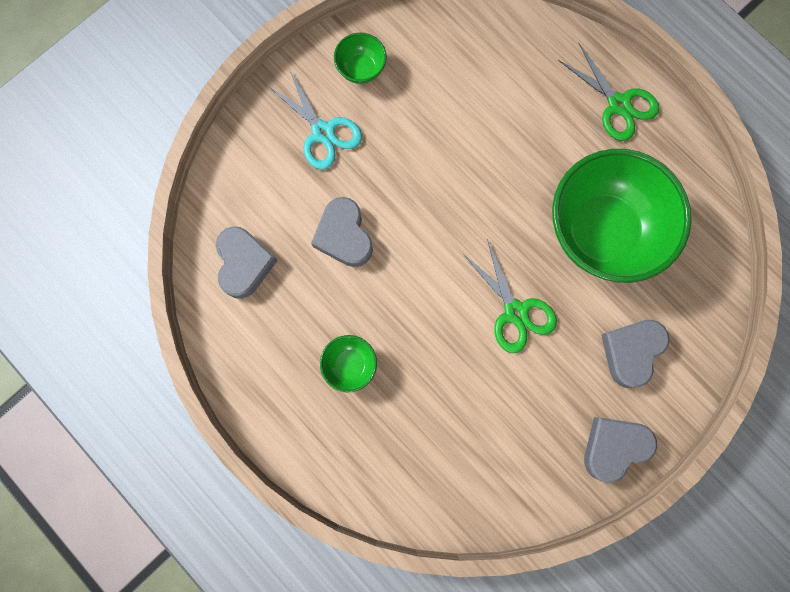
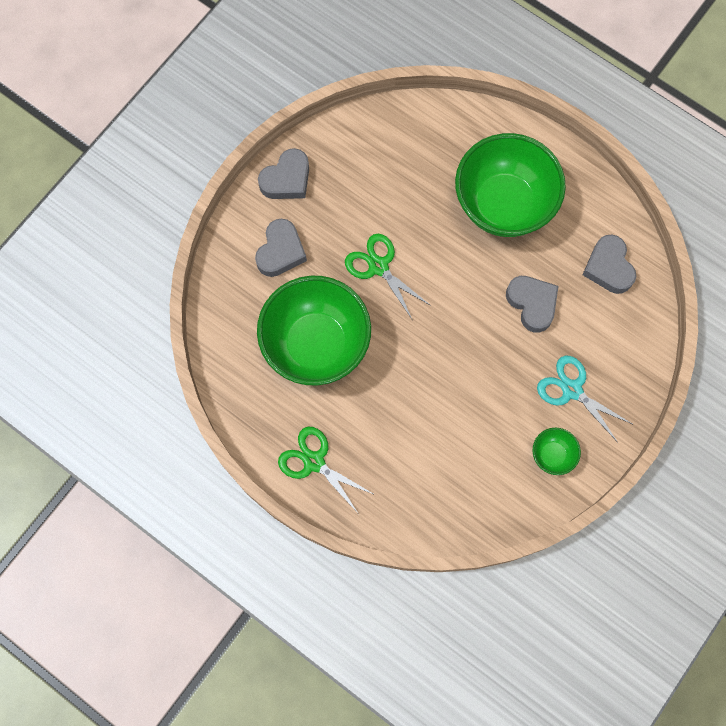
camera: 170 degrees right, 5 degrees down
green bowl [320,335,377,392] -> green bowl [455,133,566,237], size x2.37

